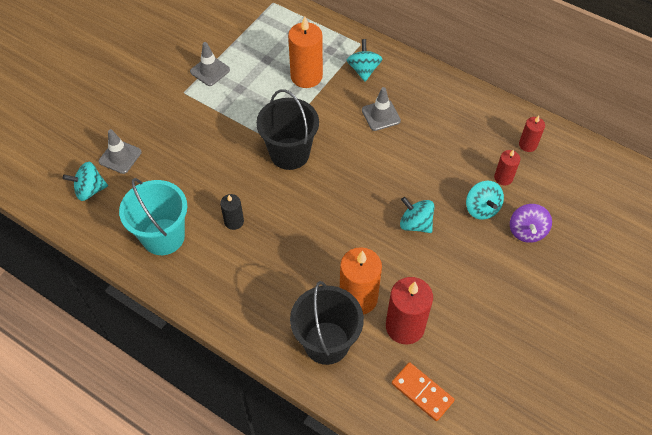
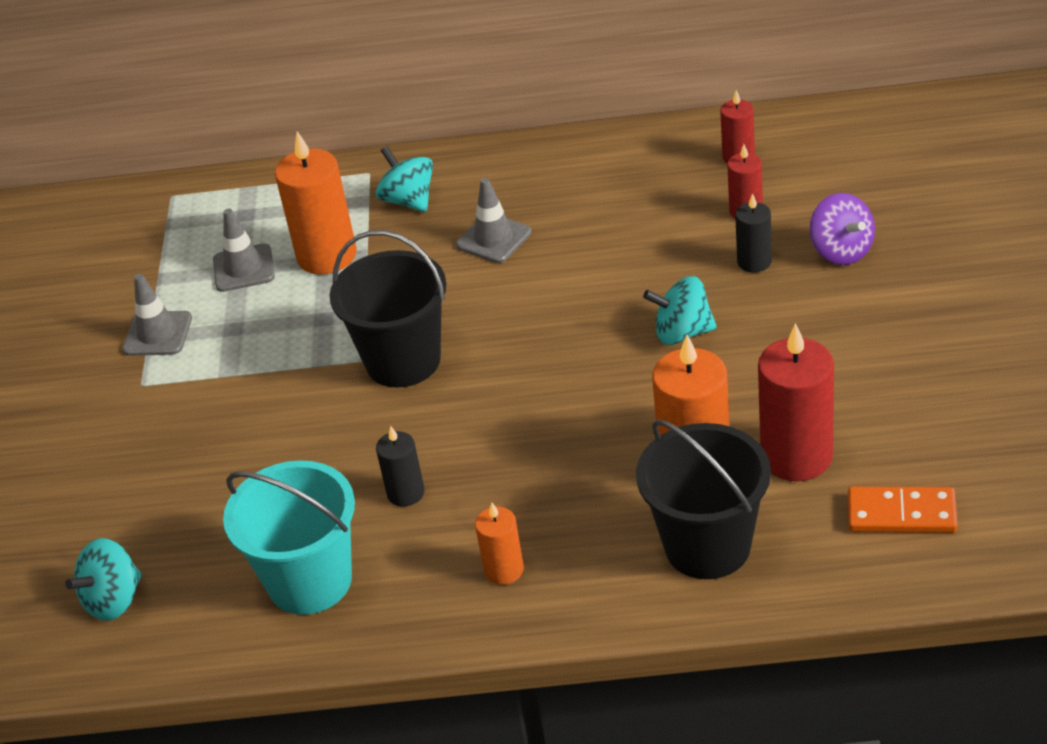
camera: 30 degrees left, 15 degrees down
grey traffic cone [99,129,142,174] -> grey traffic cone moved to [213,209,275,292]
turquoise spinning top [466,181,504,220] -> black candle [735,193,772,272]
none -> orange candle [475,503,524,585]

